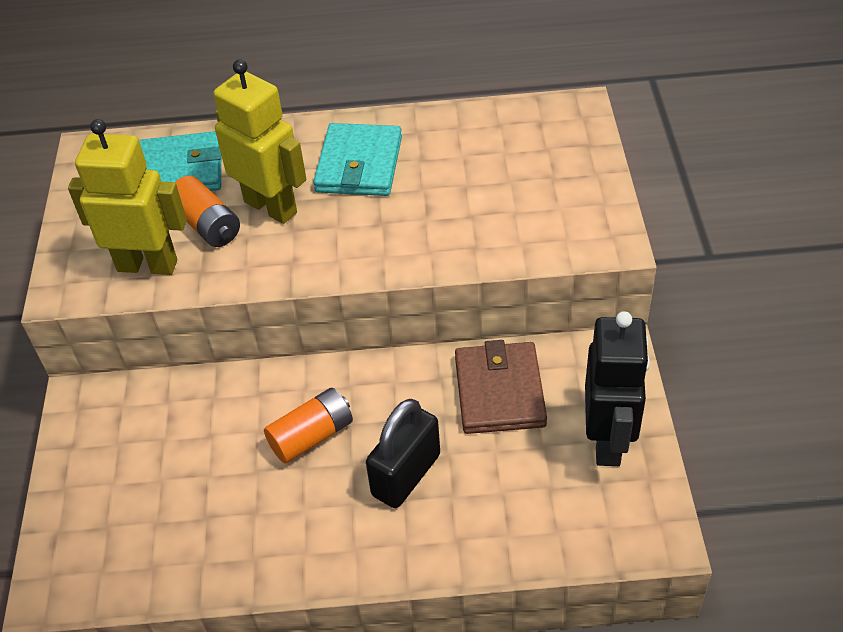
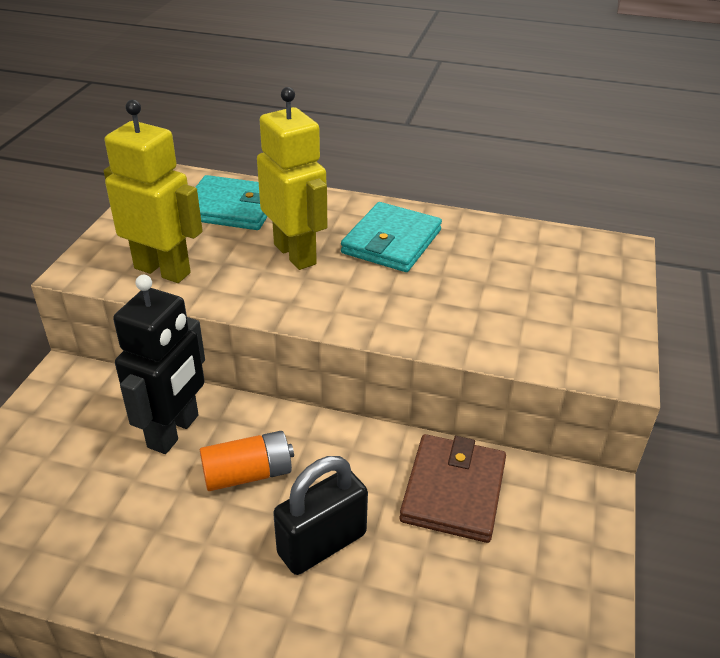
camera: 15 degrees right, 10 degrees down
orange battery [175,176,240,247] -> none
black robot [585,311,650,466] -> black robot moved to [113,275,205,454]

